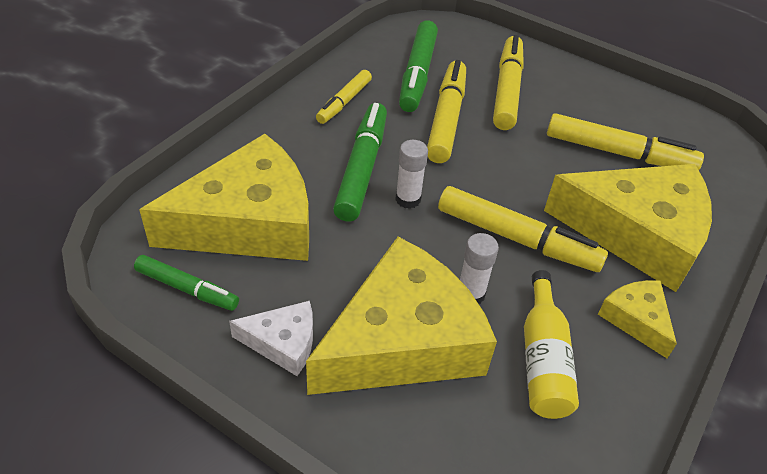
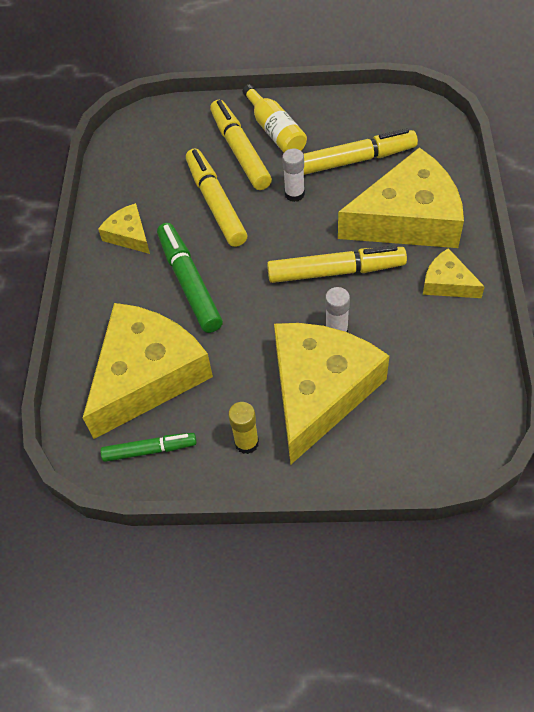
camera: 25 degrees left, 10 degrees up
white cheese [229,301,313,376] -> yellow glue stick [228,402,259,454]
yellow marker [316,70,372,124] -> yellow cheese [98,203,150,254]
white glue stick [395,140,428,209] -> white glue stick moved to [282,148,305,202]
green marker [399,20,438,112] -> none
yellow bottle [524,270,579,419] -> yellow bottle moved to [242,85,307,153]

